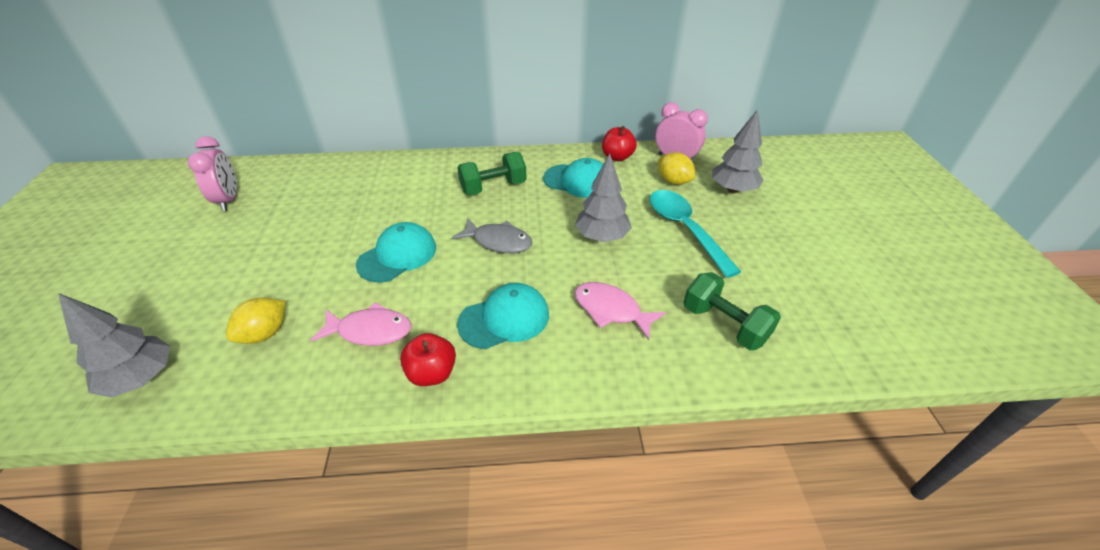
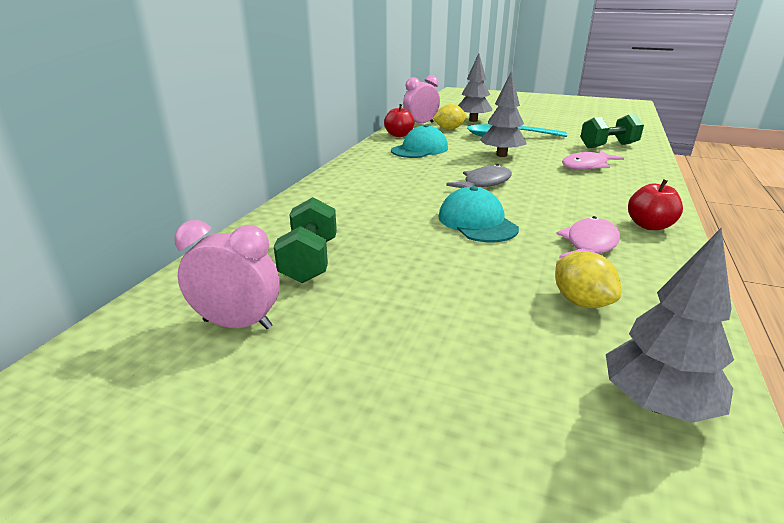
camera: 65 degrees left, 15 degrees down
green dumbbell [457,152,527,195] -> green dumbbell moved to [274,197,337,283]
turquoise cap [457,283,549,349] -> none

